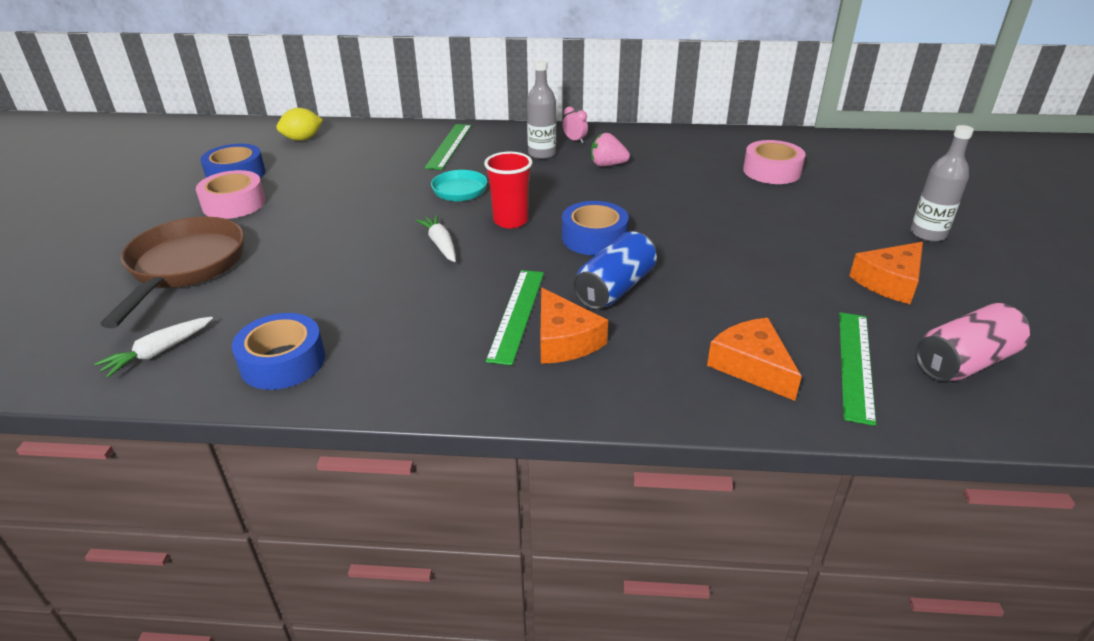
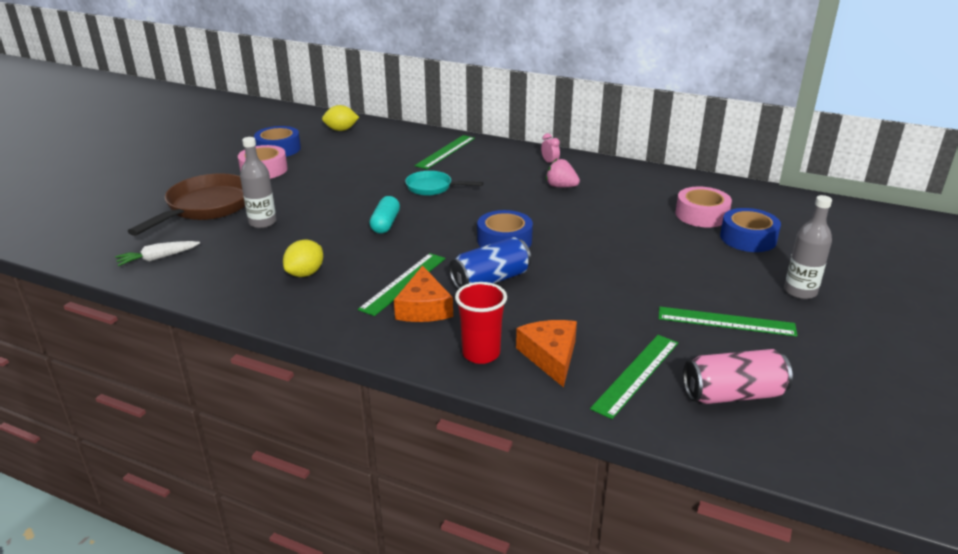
camera: 20 degrees right, 5 degrees down
blue tape [232,313,325,390] -> blue tape moved to [720,208,781,252]
white carrot [416,215,456,262] -> turquoise capsule [369,196,400,234]
red cup [484,152,532,228] -> red cup moved to [455,282,507,364]
grey bottle [527,60,556,159] -> grey bottle moved to [240,137,276,228]
orange cheese [849,242,923,304] -> green ruler [659,307,797,337]
none -> yellow lemon [283,240,323,277]

